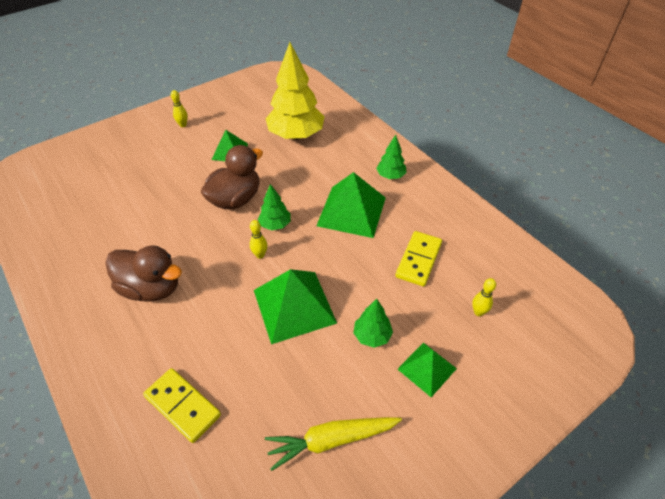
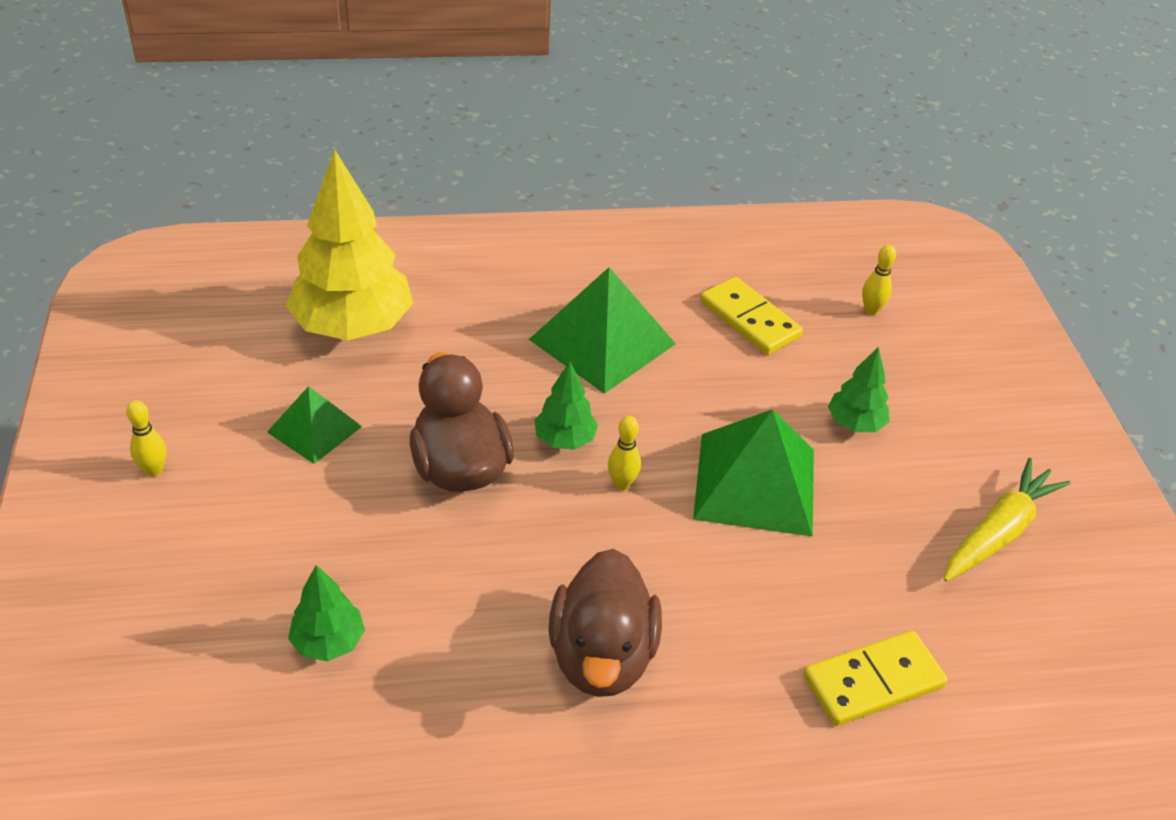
camera: 65 degrees left, 5 degrees down
brown duck [105,245,182,302] -> brown duck turned 135 degrees clockwise [549,549,662,697]
yellow carrot [265,417,402,471] -> yellow carrot turned 150 degrees counterclockwise [943,458,1071,582]
green tree [376,135,407,179] -> green tree moved to [288,565,365,661]
green pyramid [397,343,457,397] -> none

